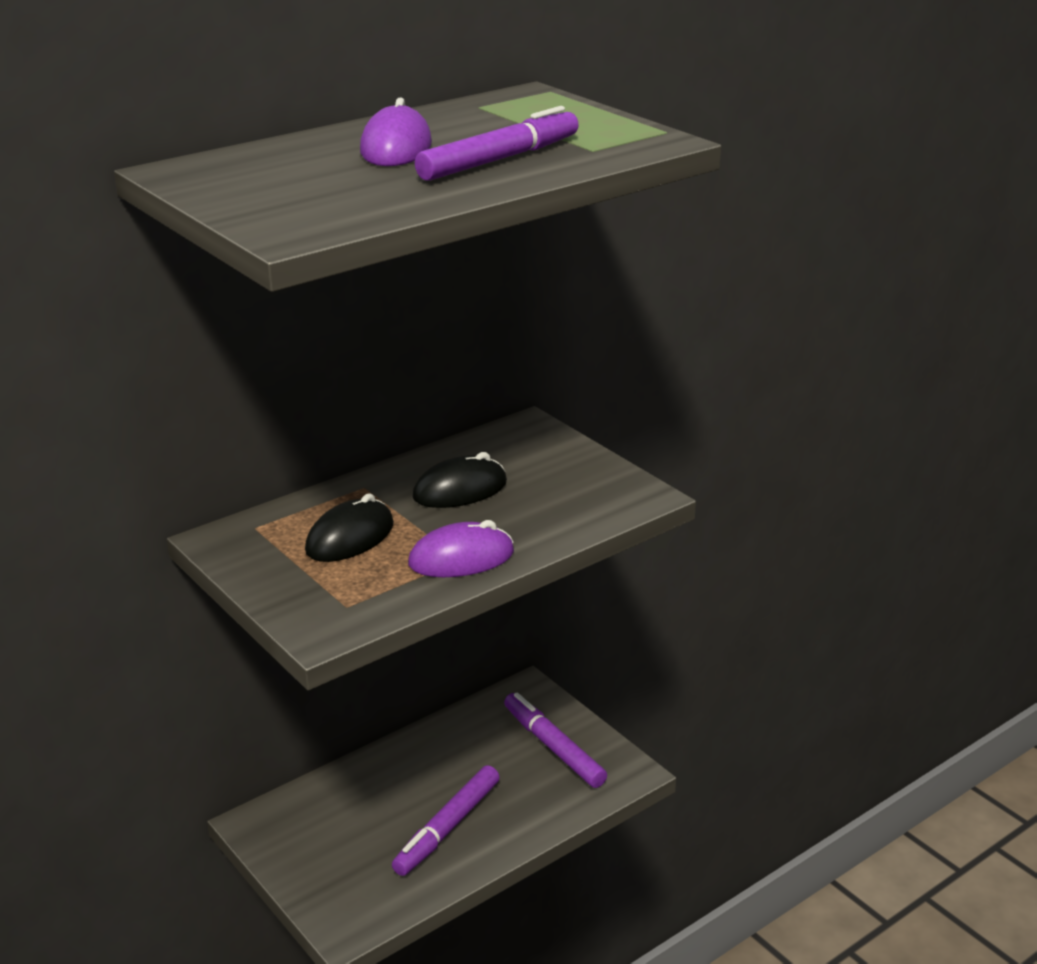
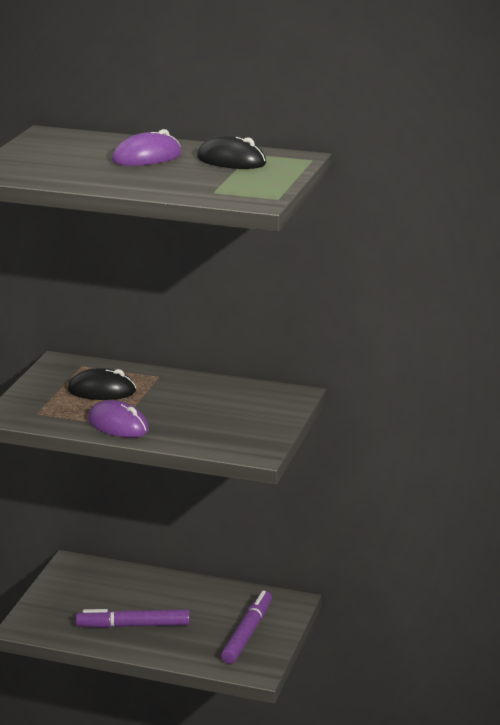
camera: 55 degrees right, 5 degrees down
black mouse [412,452,507,508] -> black mouse moved to [197,135,267,169]
purple marker [415,106,579,181] -> none

